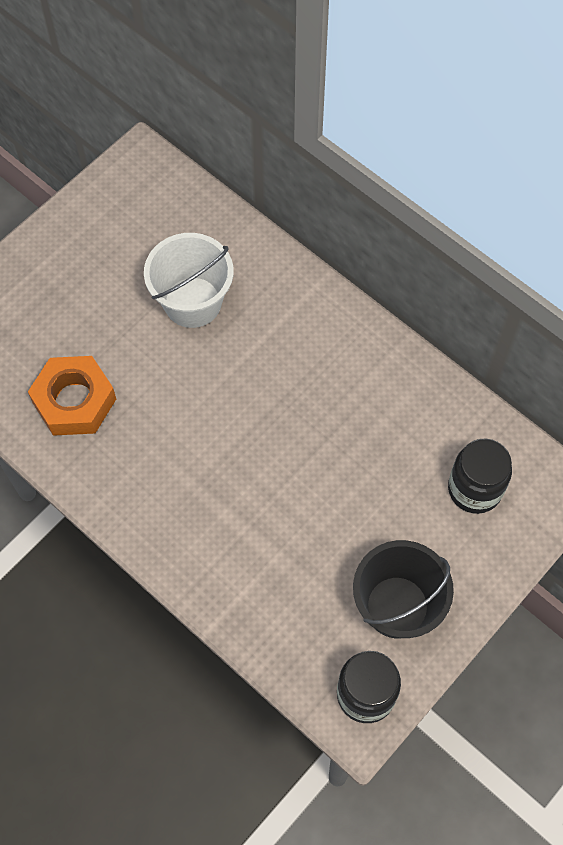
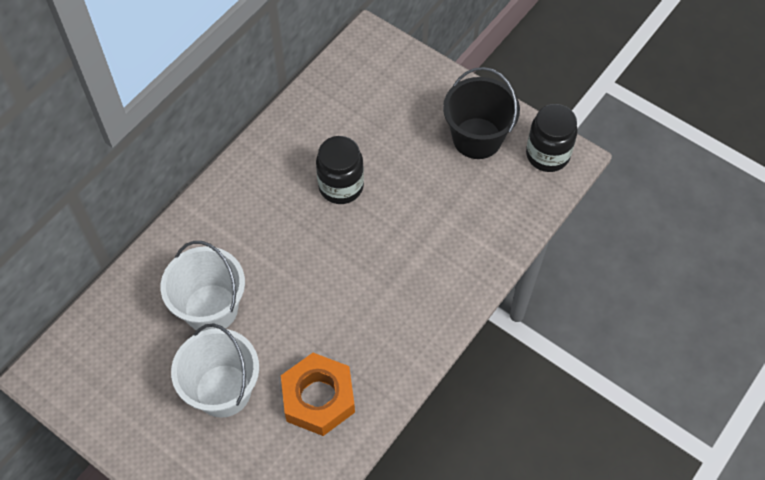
camera: 95 degrees left, 5 degrees down
black jar [448,438,512,514] -> black jar moved to [316,136,364,204]
none -> white bucket [171,323,259,418]

